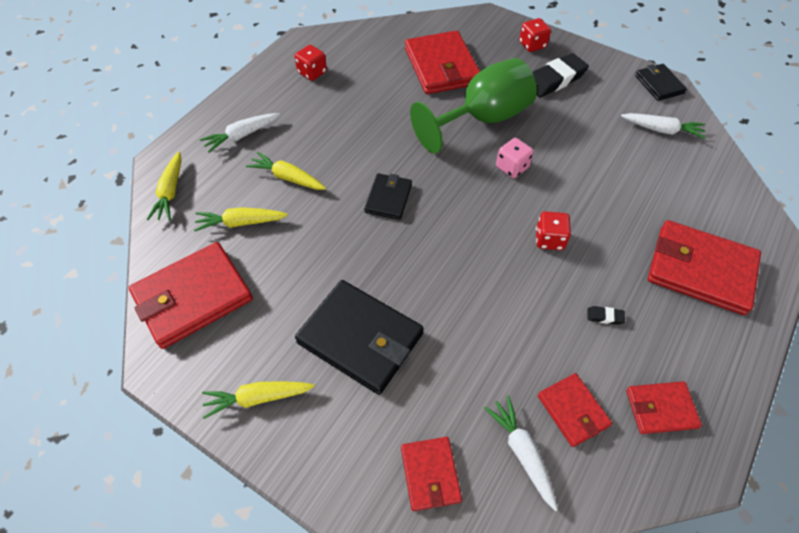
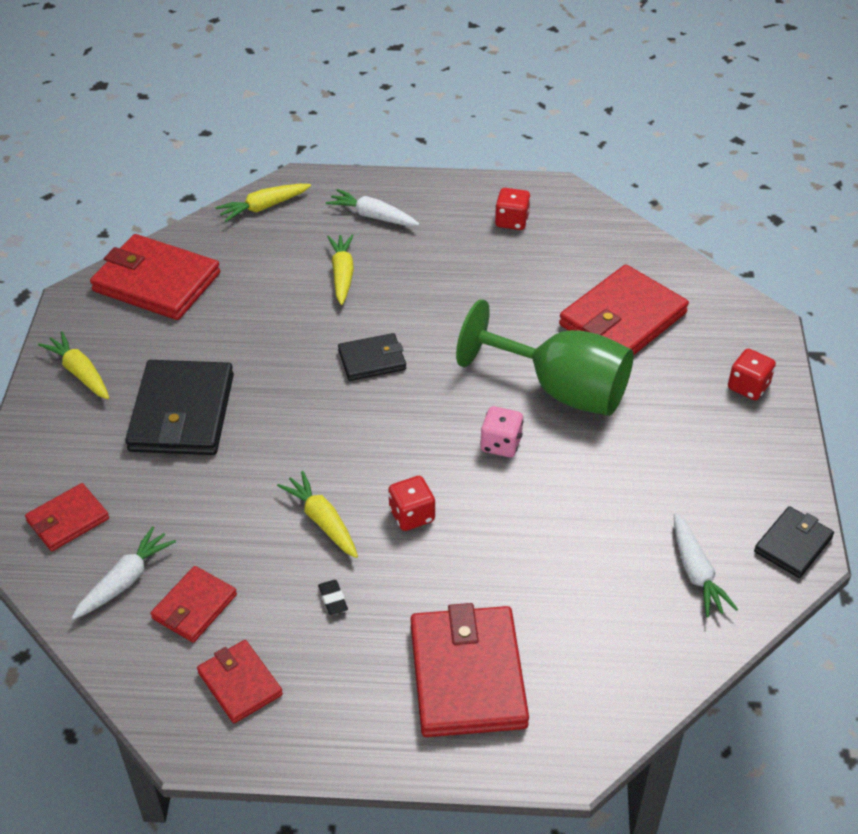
camera: 60 degrees right, 10 degrees down
yellow carrot [194,207,288,231] -> yellow carrot moved to [277,471,358,558]
black eraser [532,53,589,98] -> none

